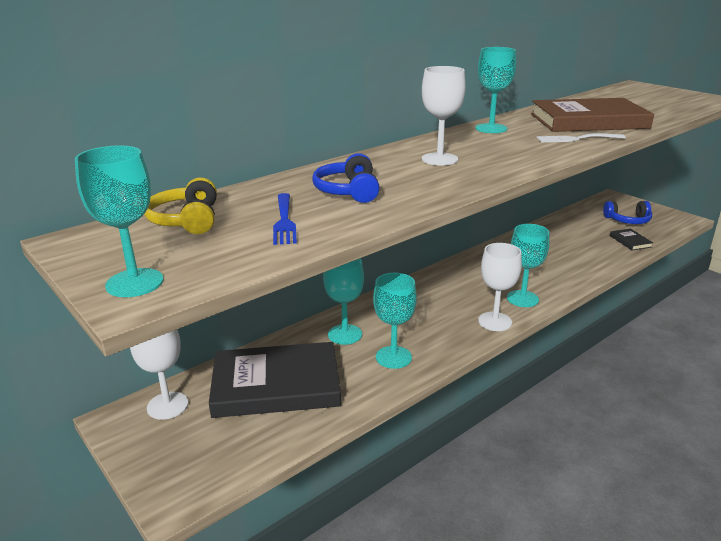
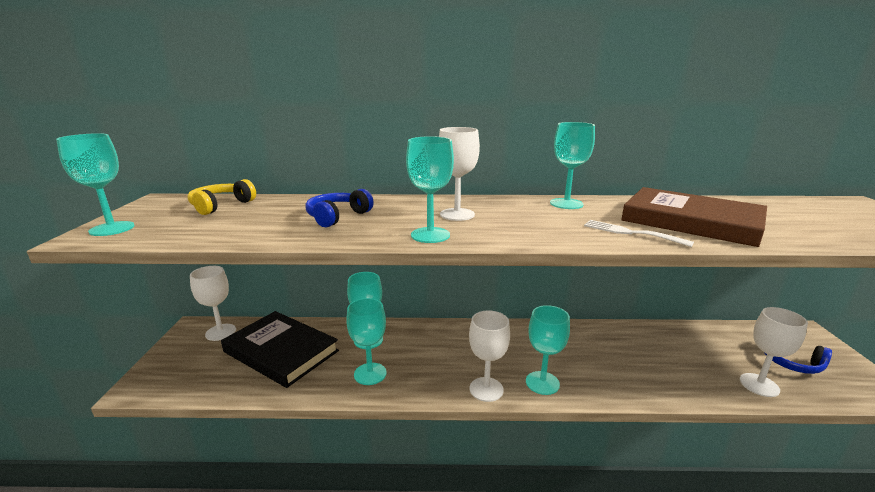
camera: 40 degrees right, 5 degrees down
blue fork [273,193,297,245] -> none
black book [610,229,653,250] -> white goblet [740,307,808,397]
none -> turquoise goblet [406,136,454,243]

